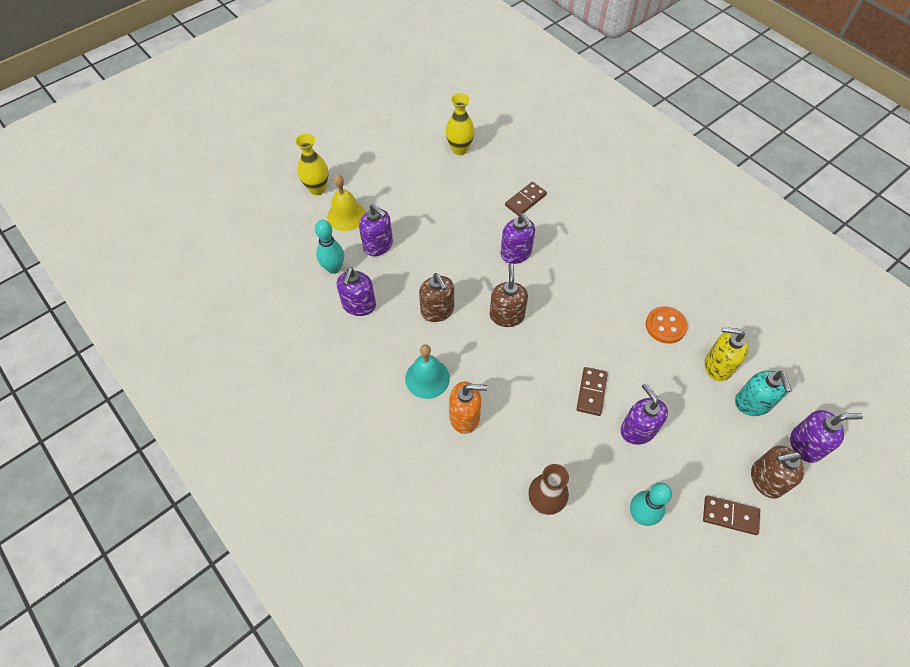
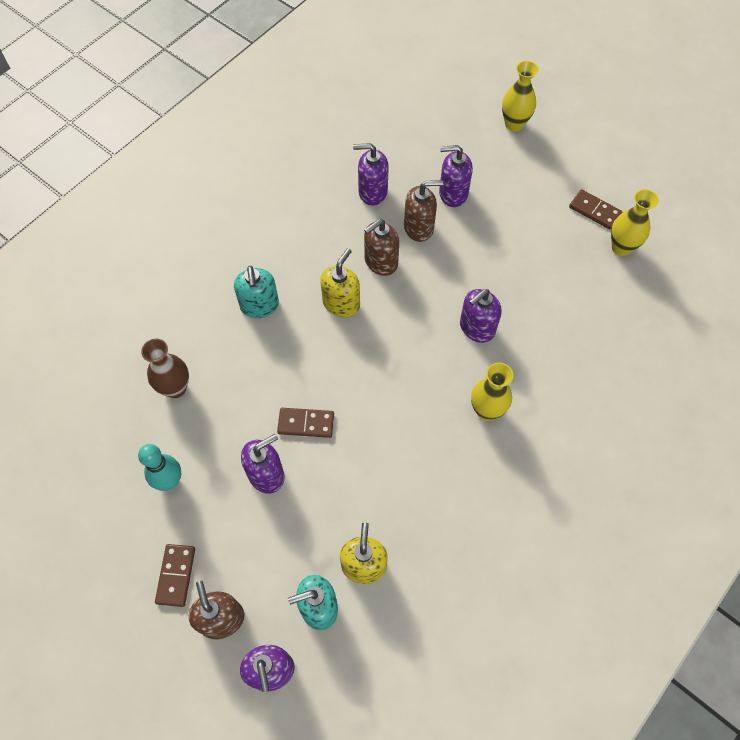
camera: 80 degrees right, 5 degrees up
turquoise bowling pin [315,220,344,274] -> none
yellow bell [327,175,366,231] -> none
purple soap dispenser [359,204,393,256] -> purple soap dispenser turned 60 degrees clockwise [439,145,473,207]
turquoise bell [405,344,450,399] -> none
orange soap dispenser [449,381,487,434] -> turquoise soap dispenser [234,266,279,318]
brown soap dispenser [490,263,528,327] -> brown soap dispenser moved to [404,180,443,242]
brown domino [505,182,547,216] -> brown domino moved to [569,189,622,230]
orange button [646,306,688,344] -> none
none -> yellow soap dispenser [320,248,360,317]
none -> yellow vase [471,362,513,421]

